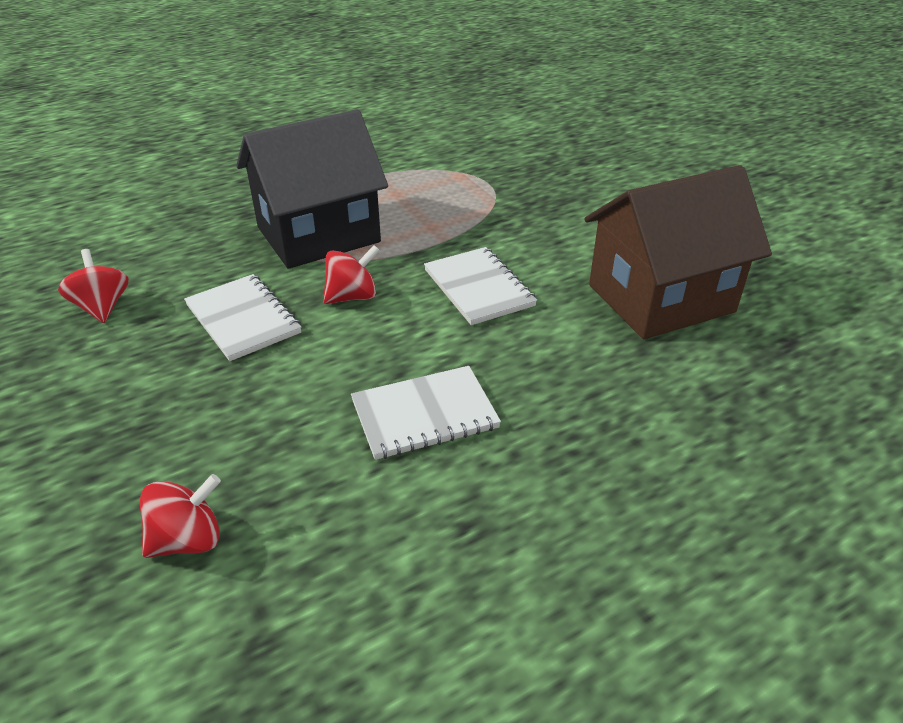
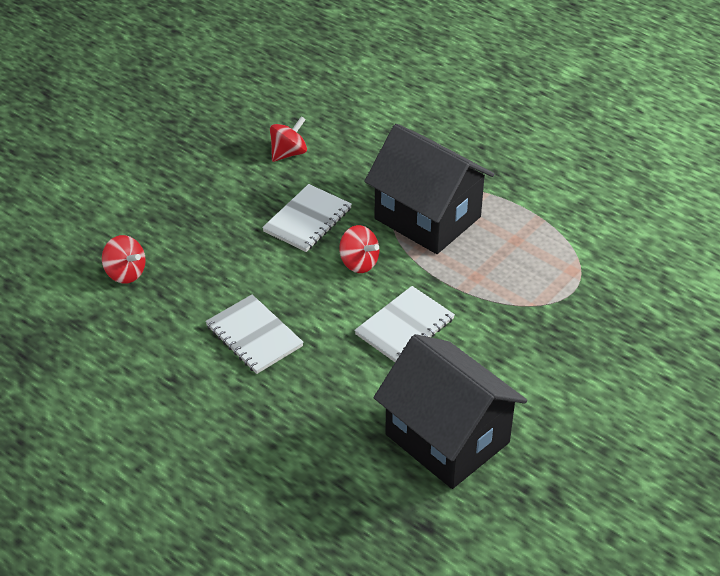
camera: 70 degrees right, 5 degrees up
brown house [585,165,772,339] -> black house [374,334,527,489]

